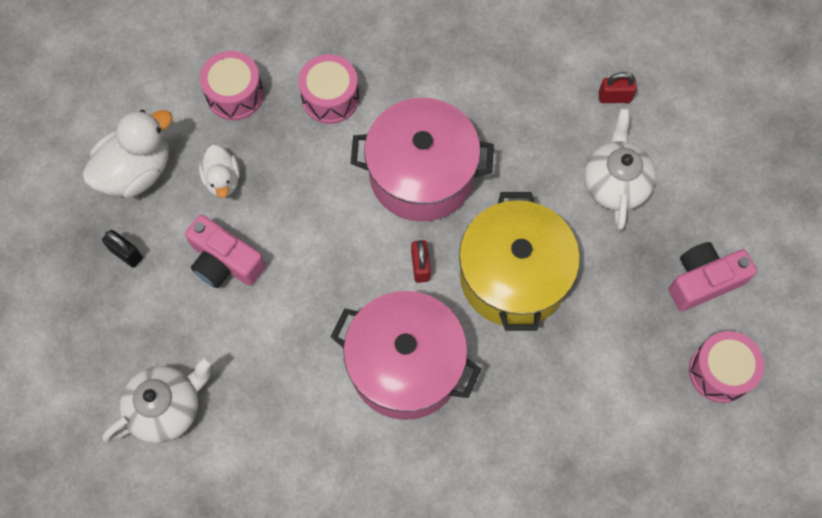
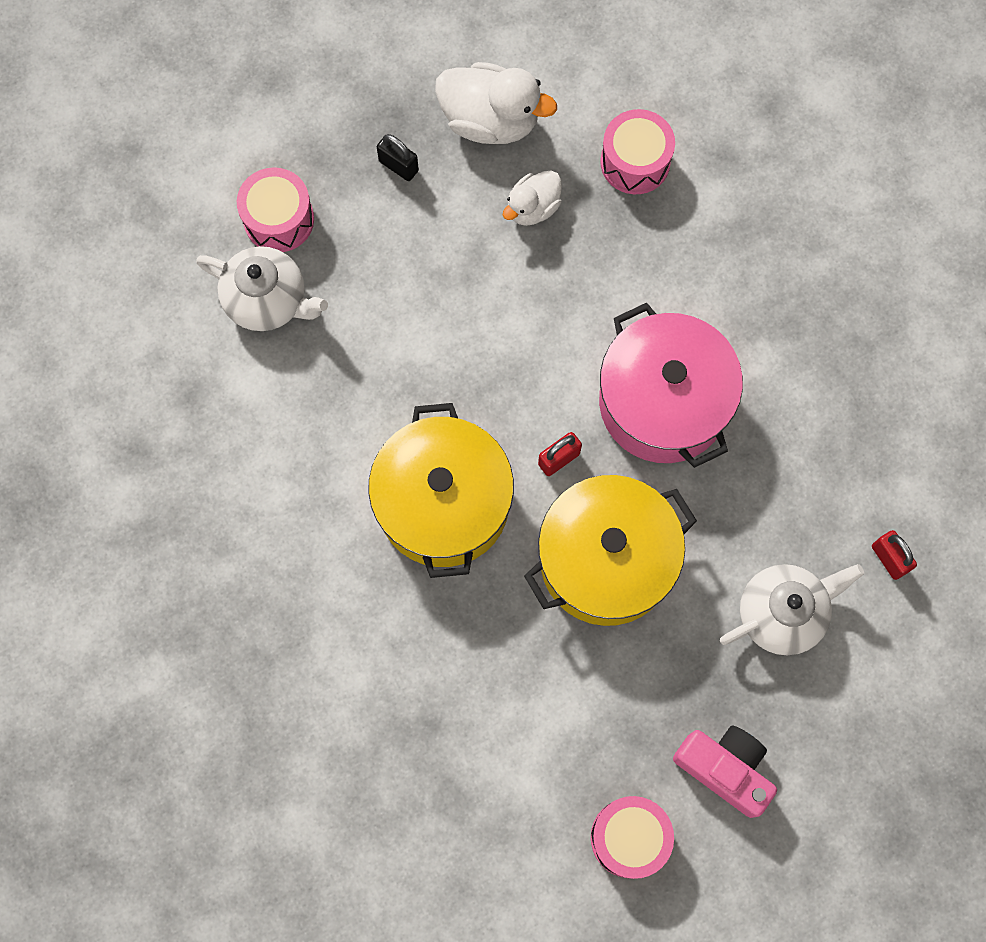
camera: 60 degrees right, 5 degrees up
black padlock [102,230,143,268] -> black padlock turned 60 degrees counterclockwise [377,134,419,181]
pink camera [185,215,266,288] -> none
pink drum [298,54,359,124] -> pink drum moved to [237,167,314,252]
pink pot [331,291,481,420] -> yellow pot [368,403,514,578]

